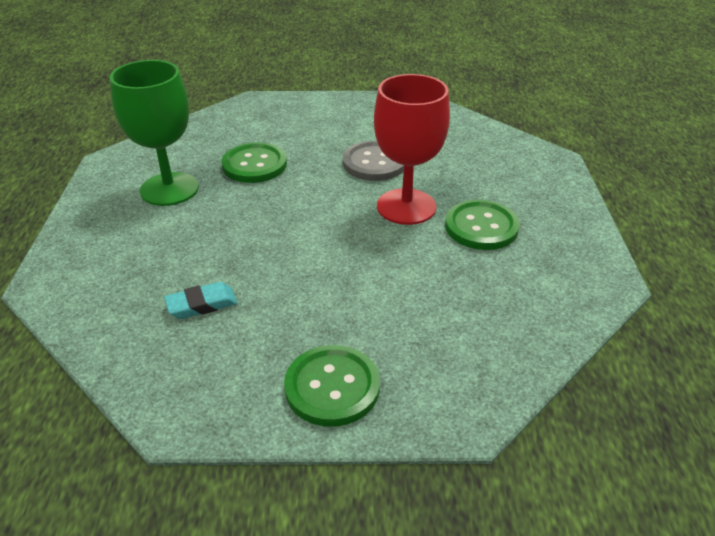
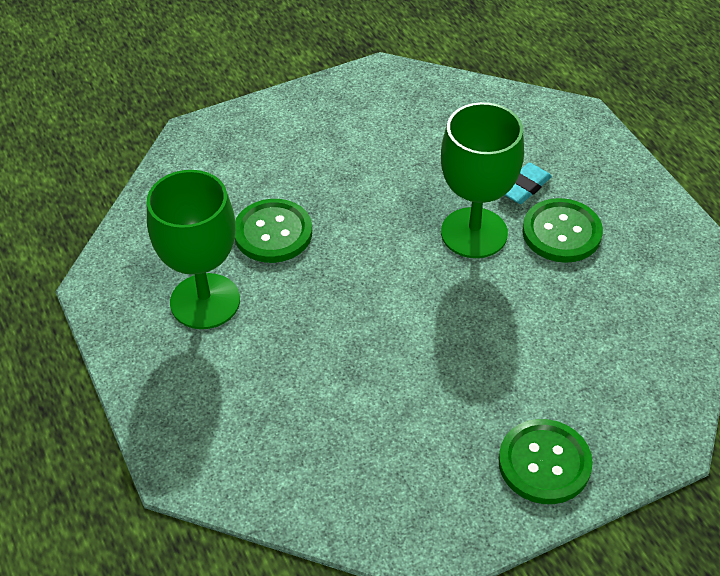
camera: 25 degrees left, 10 degrees up
turquoise eraser [164,282,237,319] -> turquoise eraser moved to [505,163,552,204]
grey button [343,141,404,181] -> none
red goblet [374,74,450,225] -> green goblet [441,102,524,258]

